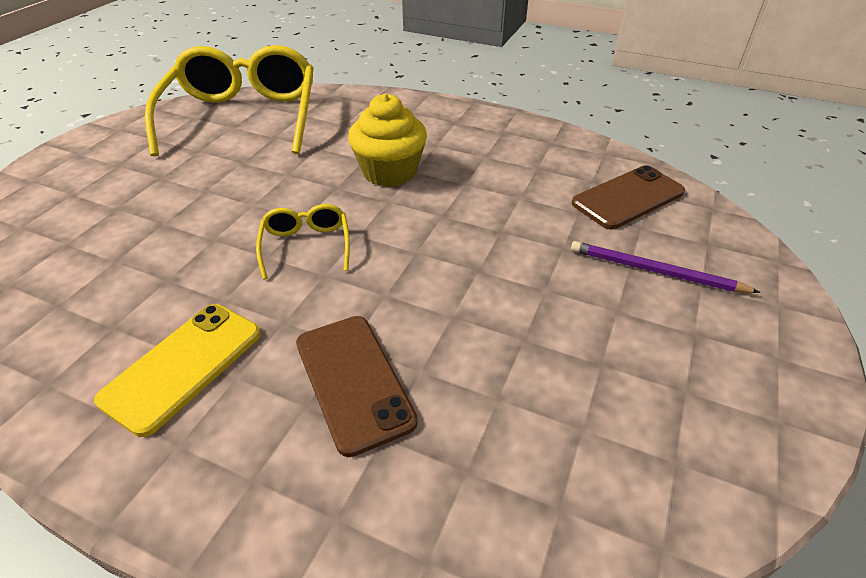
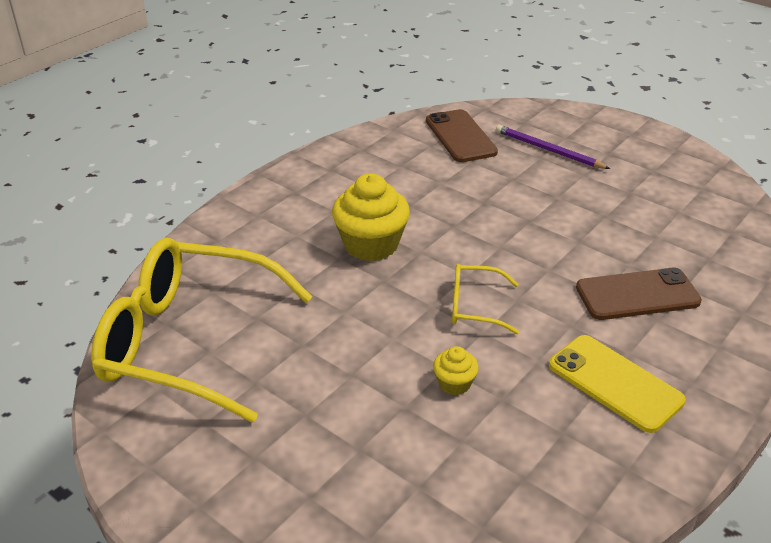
camera: 75 degrees left, 5 degrees down
purple pencil [571,241,760,293] -> purple pencil turned 90 degrees clockwise [496,125,610,169]
none -> yellow cupcake [433,346,479,395]

